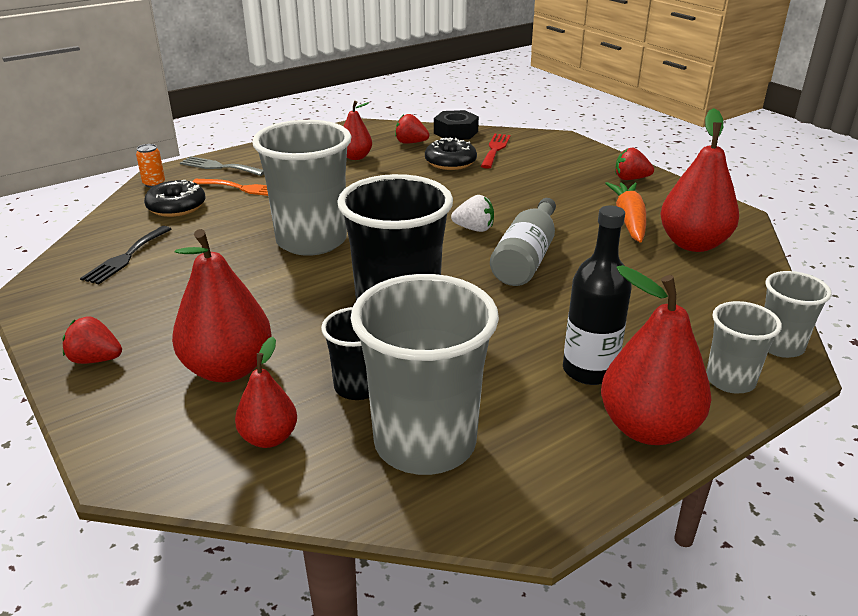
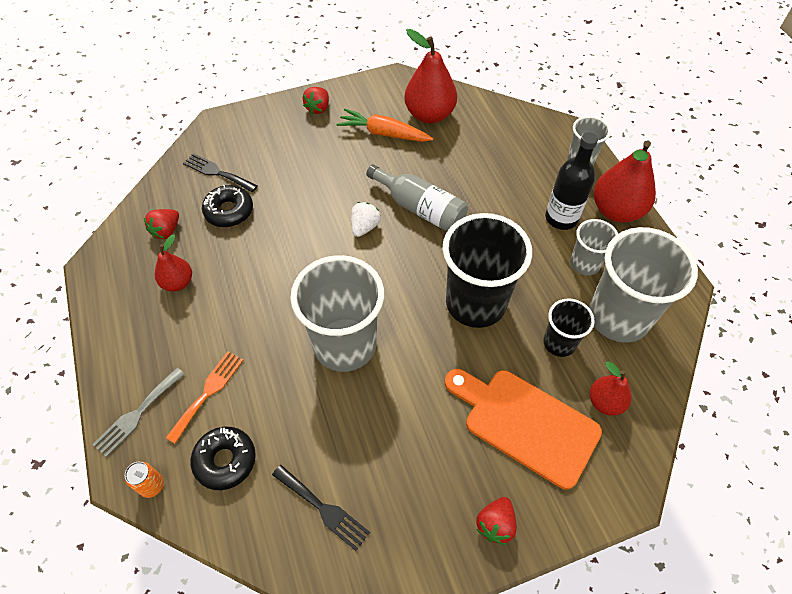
camera: 75 degrees left, 25 degrees up
red pear [172,229,272,382] -> orange cutting board [445,369,602,490]
black nut [434,110,479,140] -> none
red fork [481,134,511,169] -> black fork [183,153,258,192]
grey cup [764,271,832,358] -> grey cup moved to [570,219,618,276]

